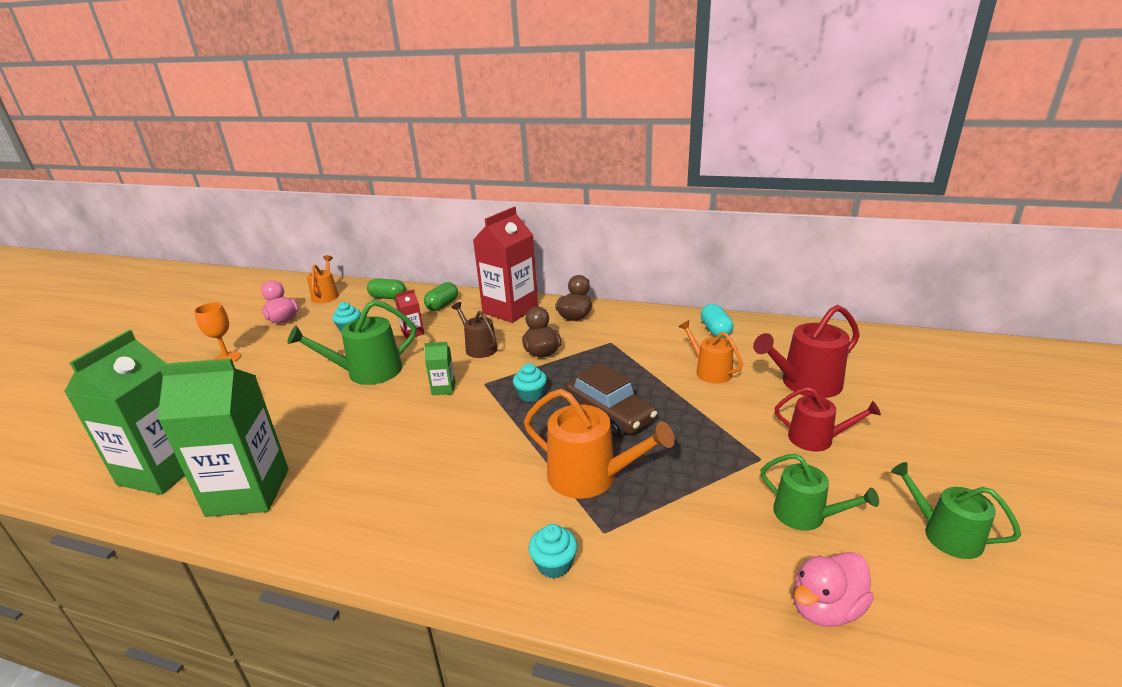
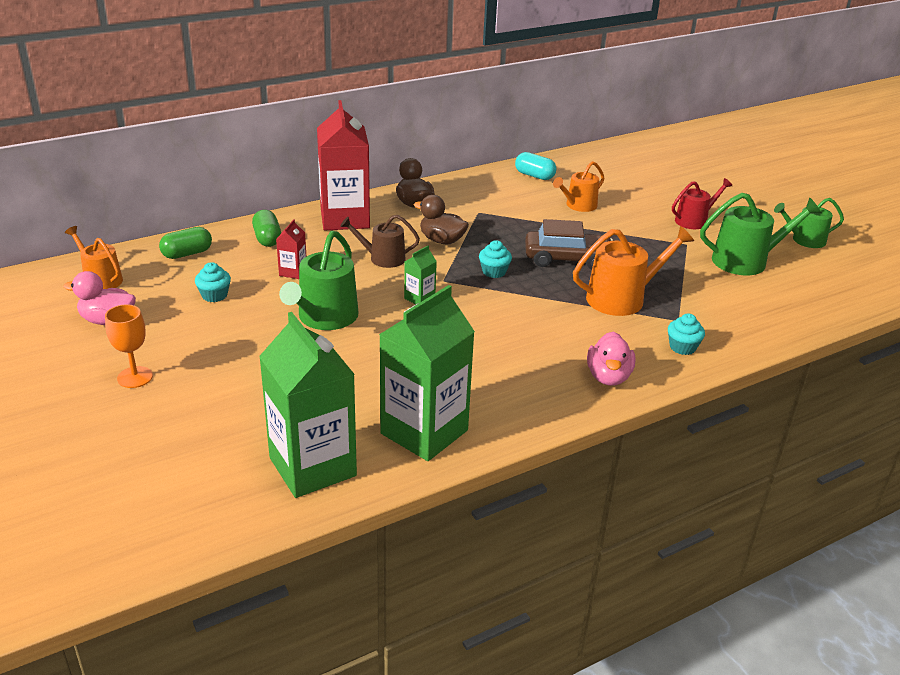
camera: 50 degrees left, 5 degrees up
orange watering can [679,320,743,384] -> orange watering can turned 45 degrees counterclockwise [553,161,604,212]
red watering can [753,305,860,398] -> none
green watering can [761,454,879,531] -> green watering can [700,193,821,275], size x1.56
pink duck [793,552,874,627] -> pink duck moved to [587,332,635,386]

